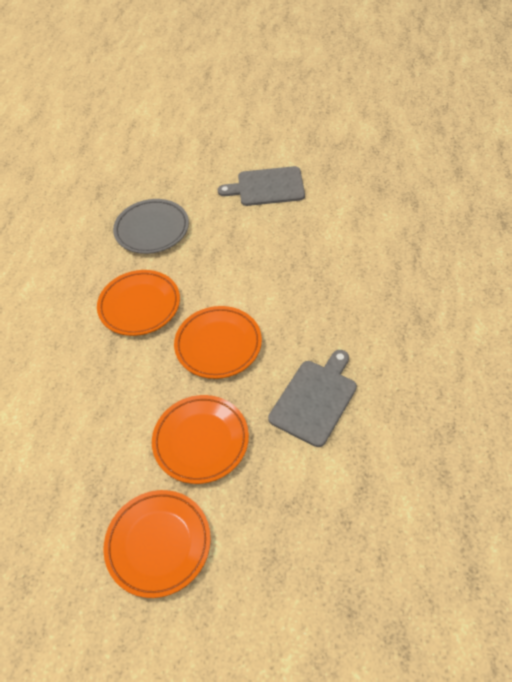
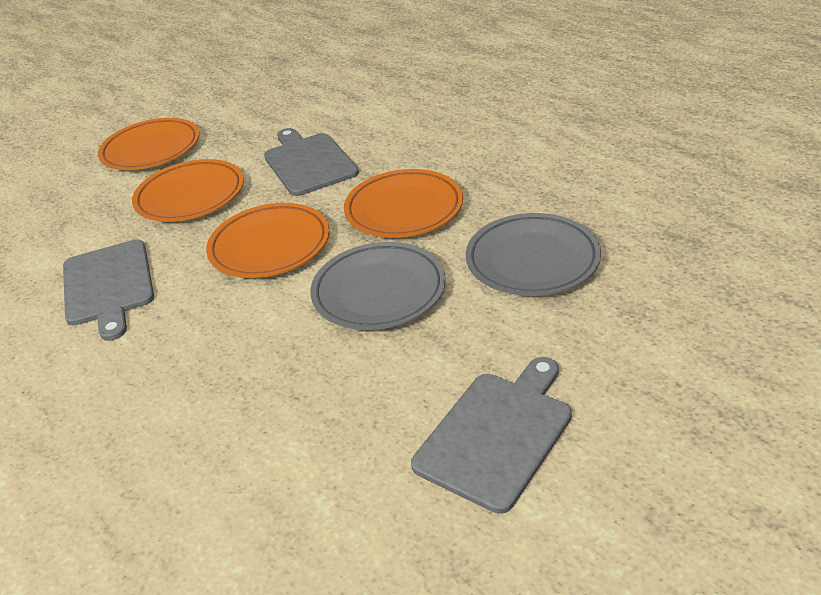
camera: 130 degrees right, 15 degrees down
none -> grey cutting board [264,128,359,196]
none -> grey plate [310,242,446,330]

